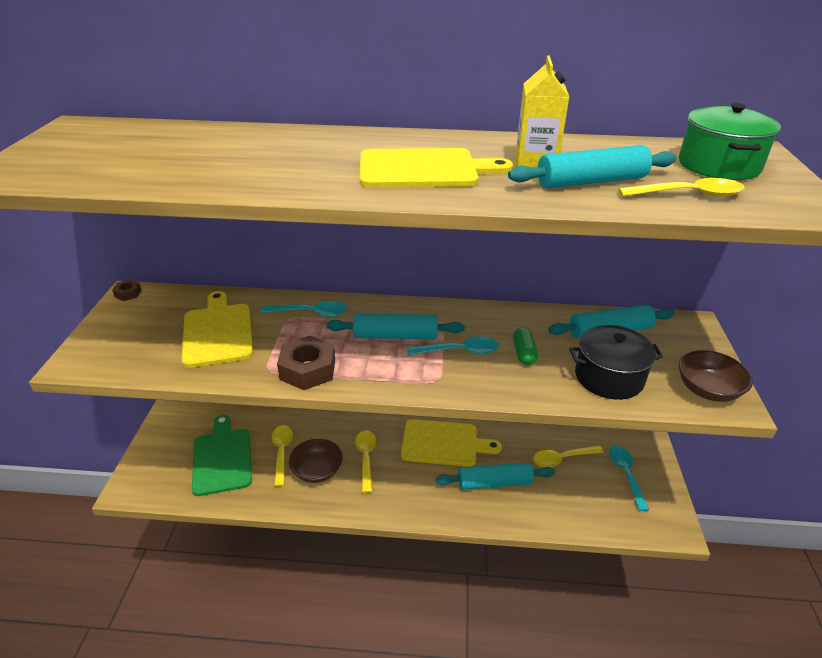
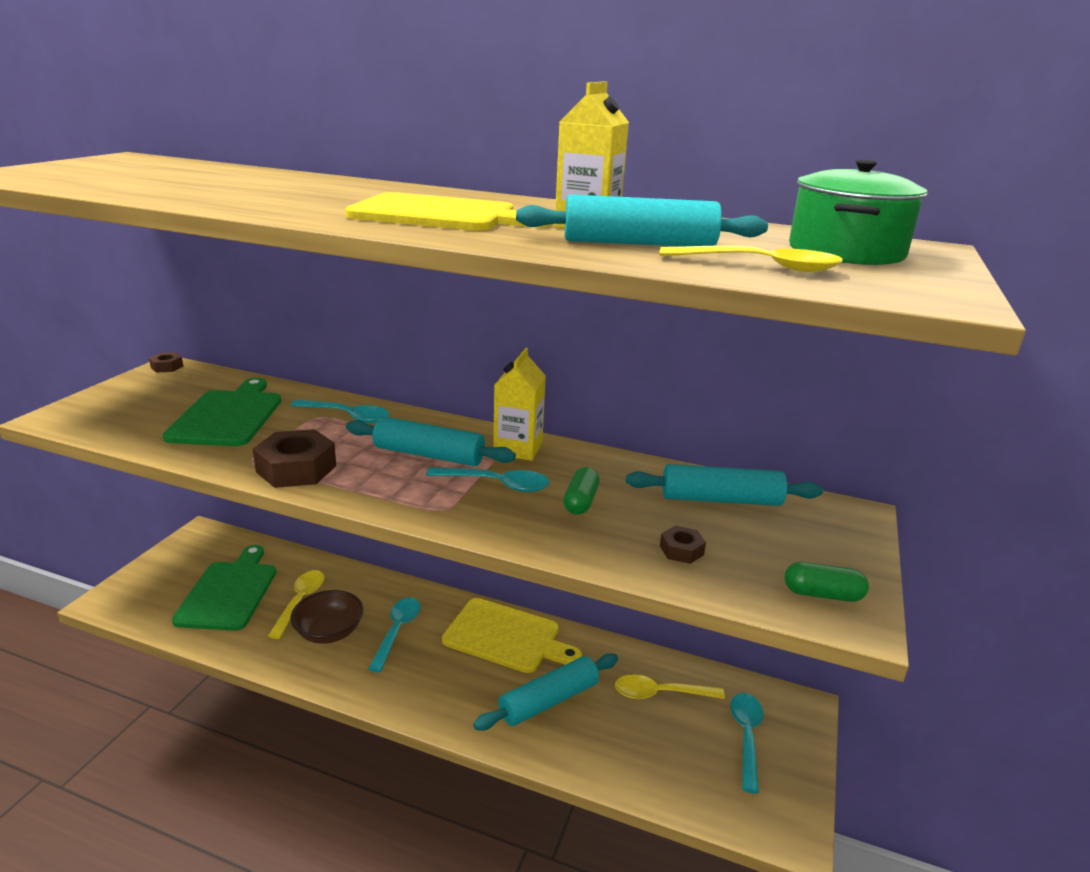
camera: 15 degrees right, 10 degrees down
yellow cutting board [182,291,253,368] -> green cutting board [163,378,281,446]
yellow spoon [355,430,376,493] -> turquoise spoon [368,598,420,672]
turquoise rolling pin [436,462,555,490] -> turquoise rolling pin turned 45 degrees counterclockwise [473,653,618,731]
black pot [569,325,663,400] -> brown nut [660,525,706,564]
brown bowl [679,350,753,402] -> green capsule [785,562,869,602]
none -> yellow carton [493,348,546,461]

